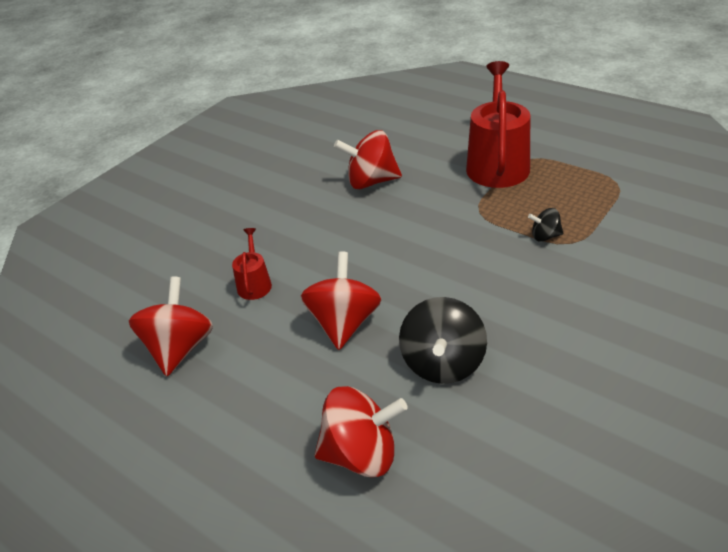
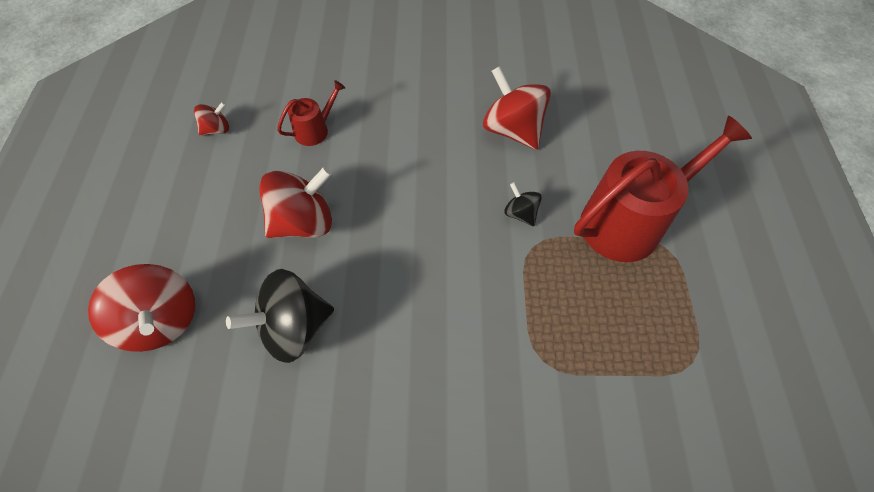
camera: 50 degrees right, 20 degrees up
red spinning top [129,276,213,376] -> red spinning top [194,102,229,136], size x0.51
black spinning top [528,208,564,242] -> black spinning top moved to [504,182,542,226]

